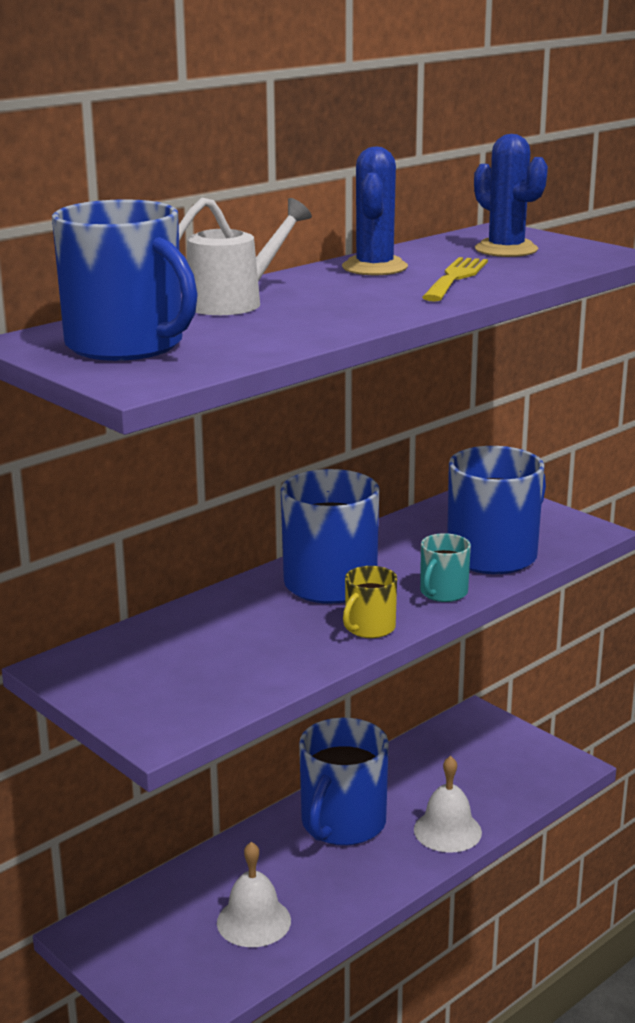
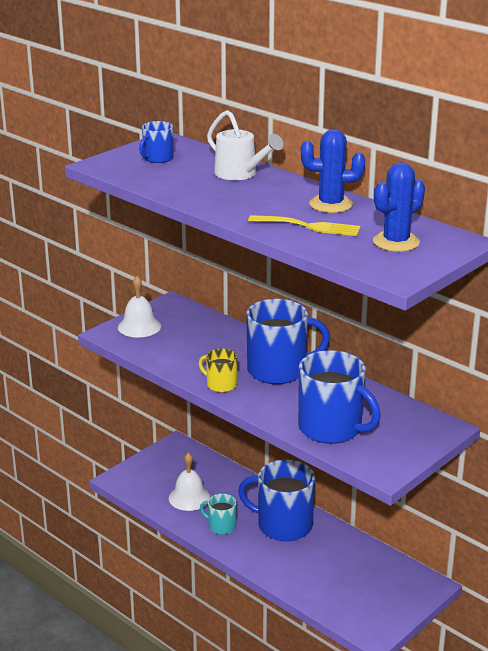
camera: 85 degrees right, 5 degrees up
blue mug [52,199,198,361] -> blue mug [139,121,173,163], size x0.50
white bell [414,756,482,853] -> white bell moved to [118,276,161,338]
turquoise mug [420,533,471,602] -> turquoise mug moved to [200,494,236,535]

